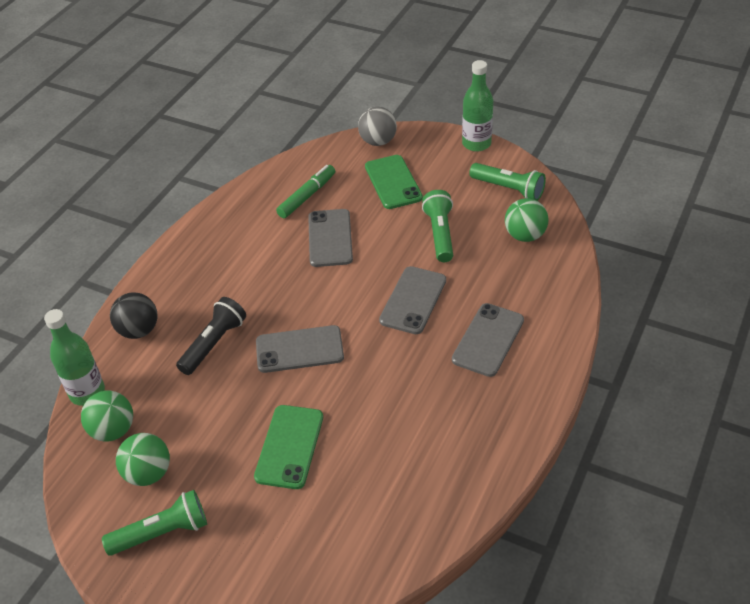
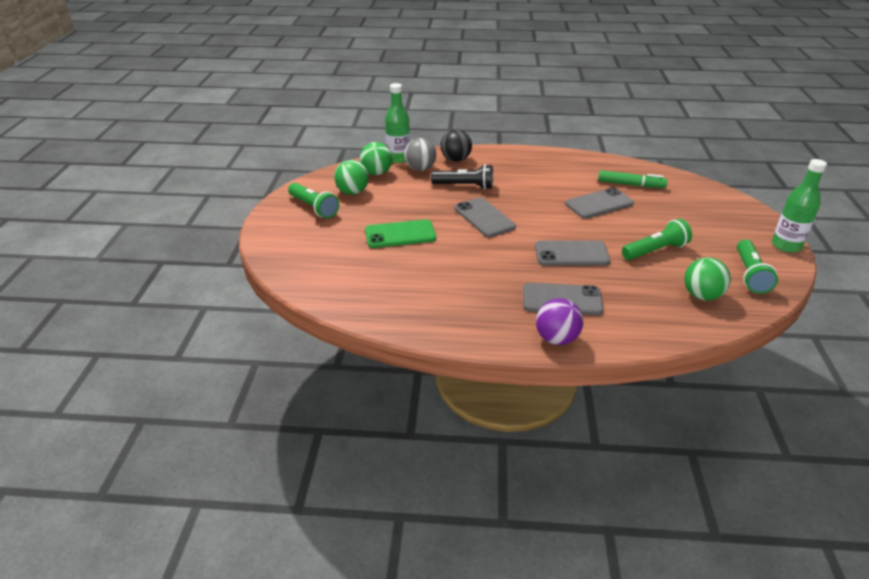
camera: 65 degrees right, 10 degrees down
grey ball [358,106,397,146] -> grey ball moved to [404,138,436,171]
green phone [365,155,423,209] -> none
none -> purple ball [536,298,583,345]

